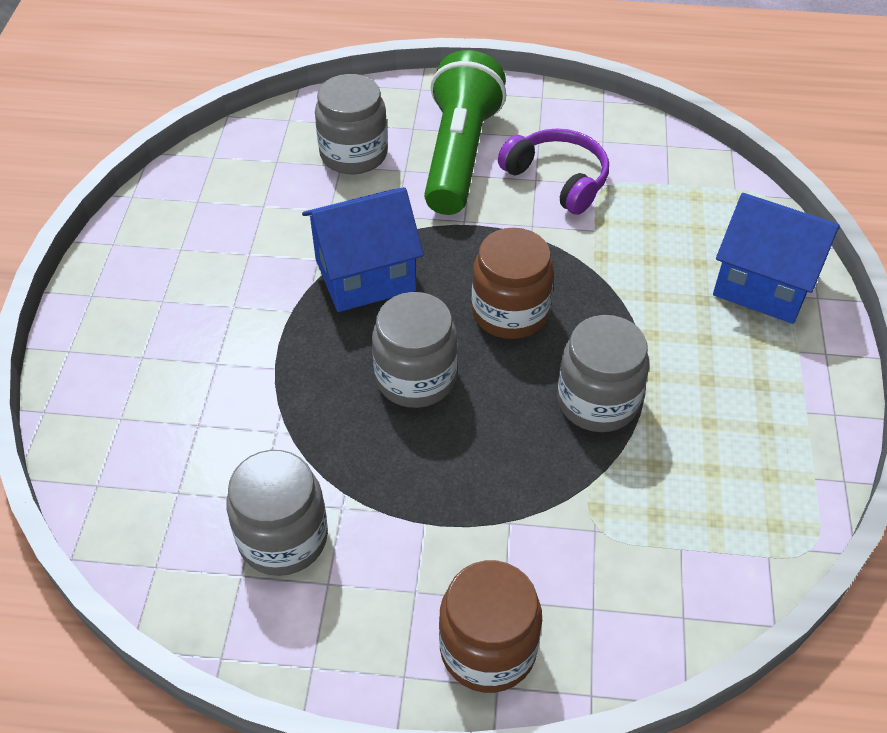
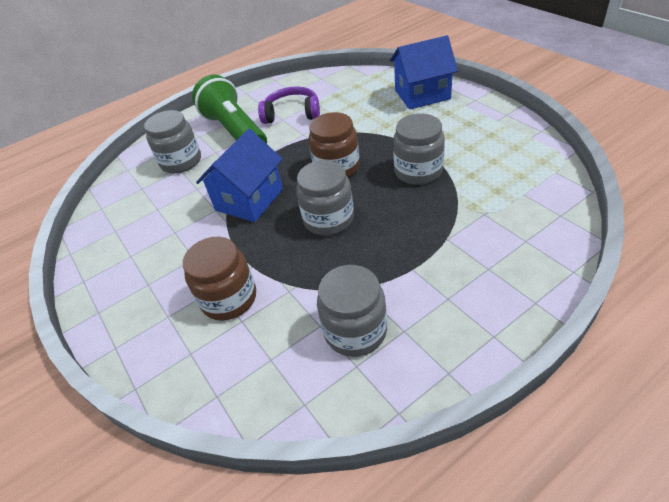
camera: 35 degrees left, 5 degrees down
brown jar [439,560,542,693] -> brown jar moved to [183,237,256,321]

